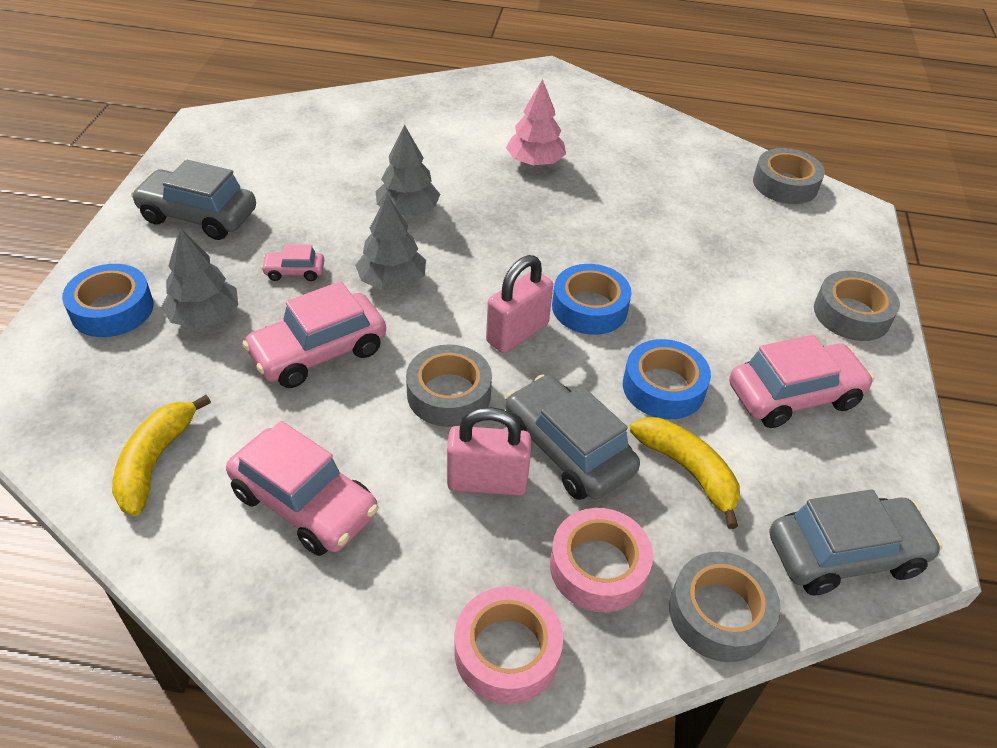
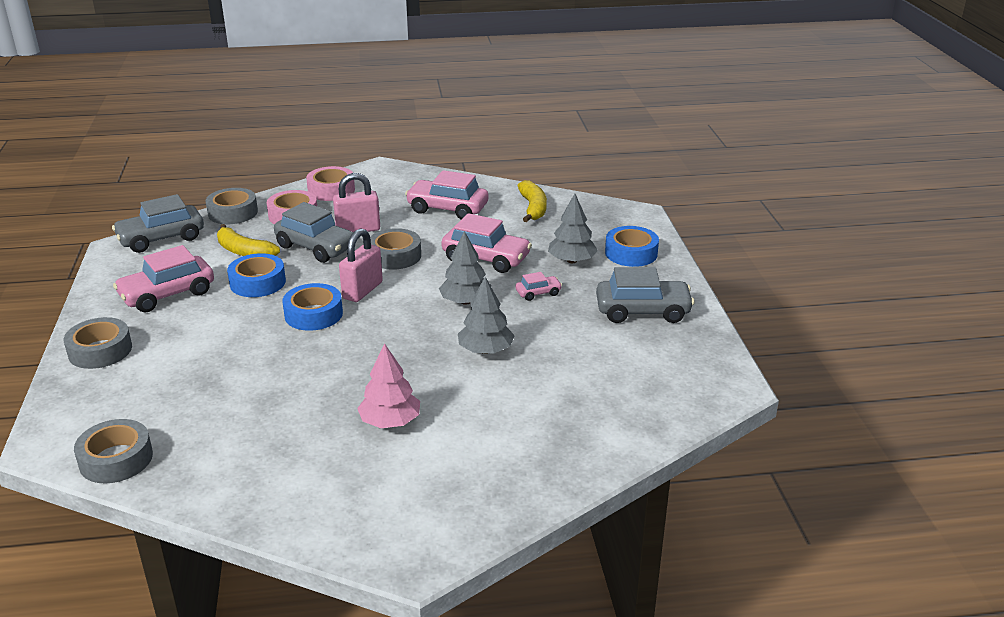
camera: 165 degrees right, 15 degrees down
pink car [242,281,386,388] -> pink car turned 75 degrees clockwise [441,213,532,273]

